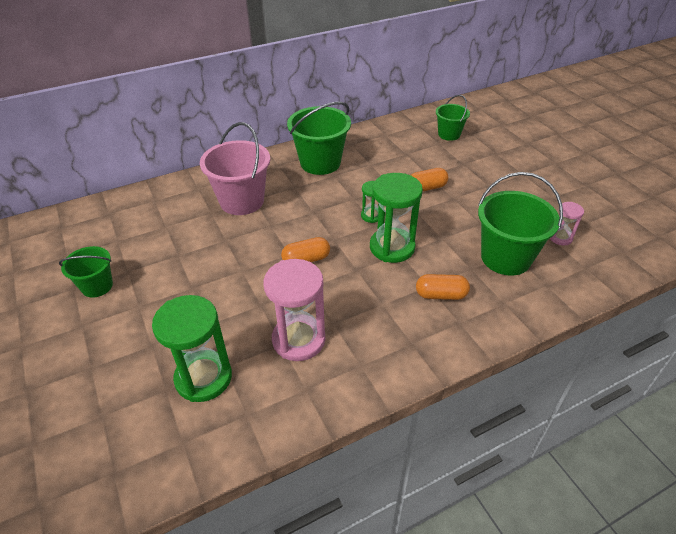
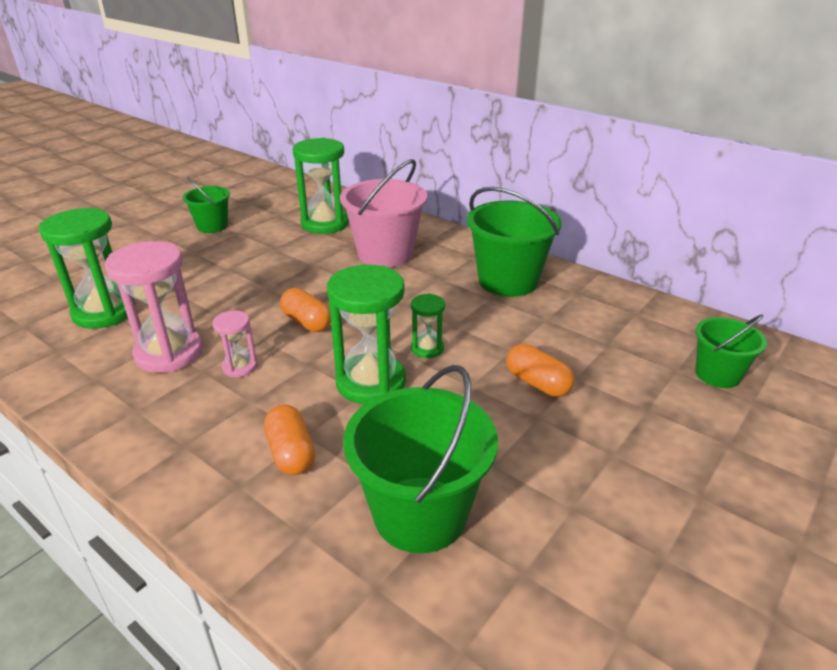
camera: 65 degrees right, 10 degrees down
pink hourglass [550,202,584,246] -> pink hourglass moved to [212,311,257,377]
none -> green hourglass [292,138,349,234]

